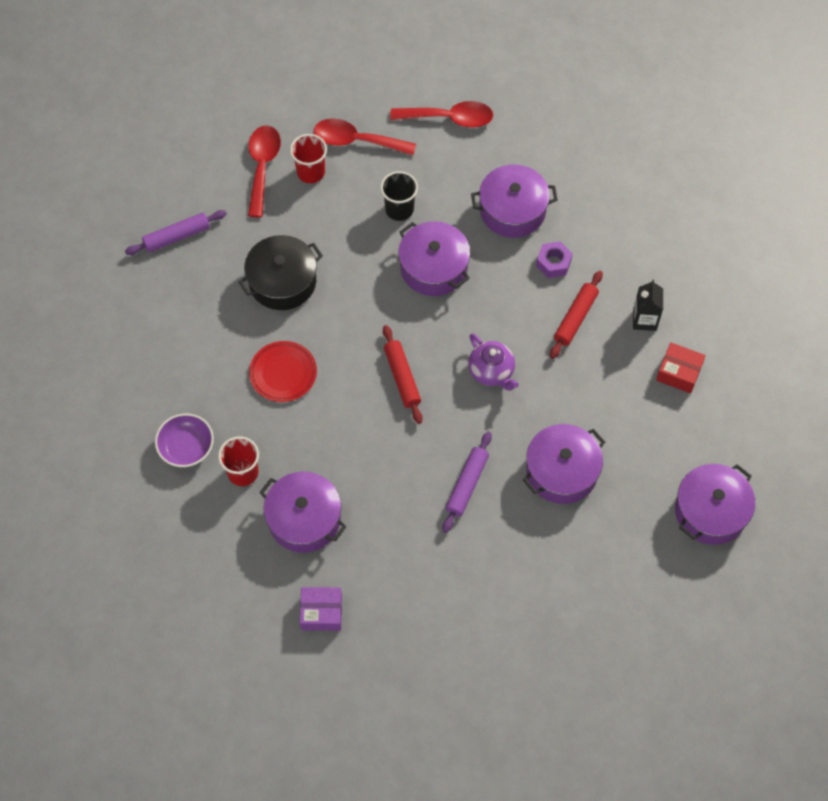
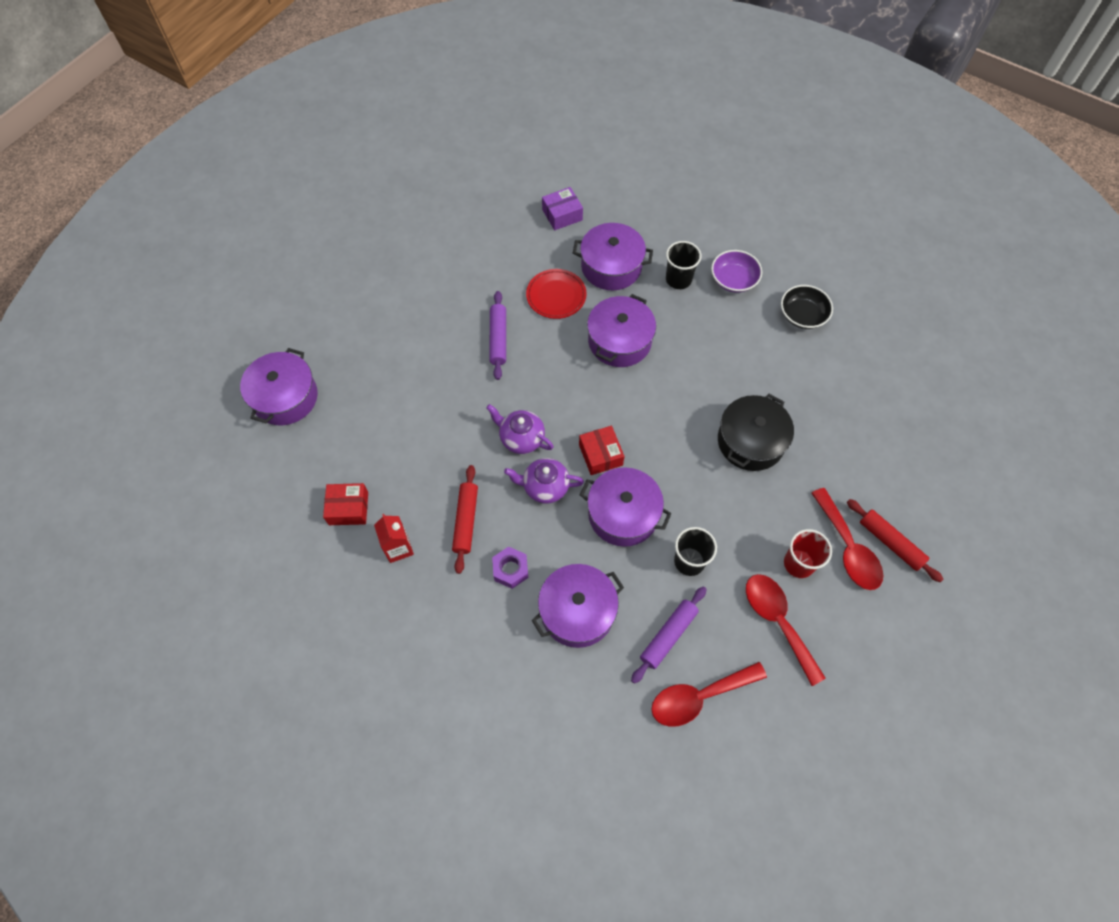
camera: 155 degrees right, 0 degrees up
purple rolling pin [125,210,227,255] -> purple rolling pin moved to [631,586,706,684]
red cup [218,436,259,486] -> black cup [666,241,701,289]
red plate [249,341,317,402] -> red plate moved to [526,269,587,319]
red spoon [314,118,416,155] -> red spoon turned 105 degrees counterclockwise [746,574,826,686]
red rolling pin [383,325,423,424] -> red rolling pin moved to [847,499,943,582]
purple pot [523,424,605,504] -> purple pot moved to [587,294,656,367]
black carton [633,280,663,331] -> red carton [374,514,414,563]
none -> purple teapot [504,458,584,504]
none -> red box [579,426,624,475]
none -> black bowl [781,285,833,329]

